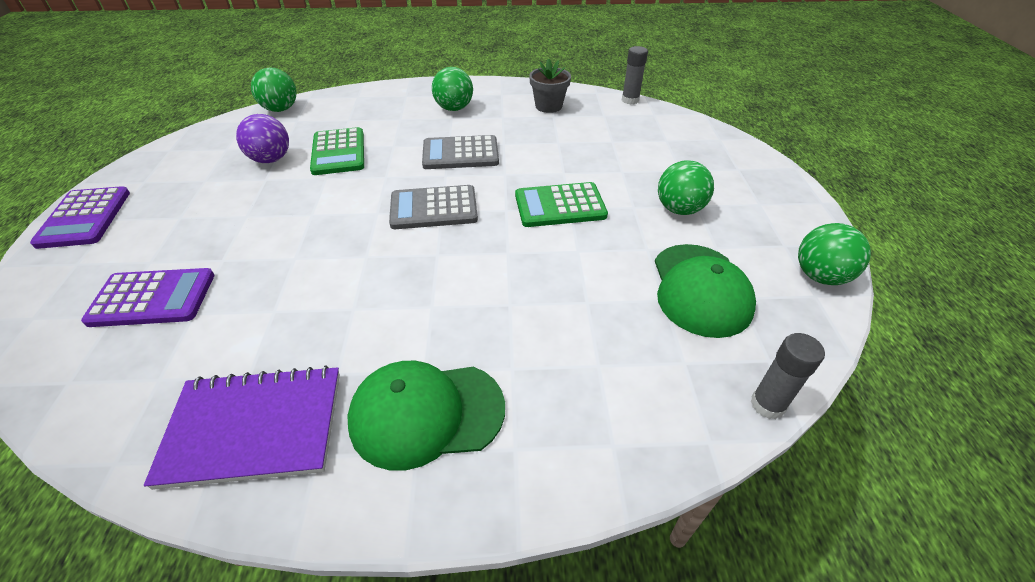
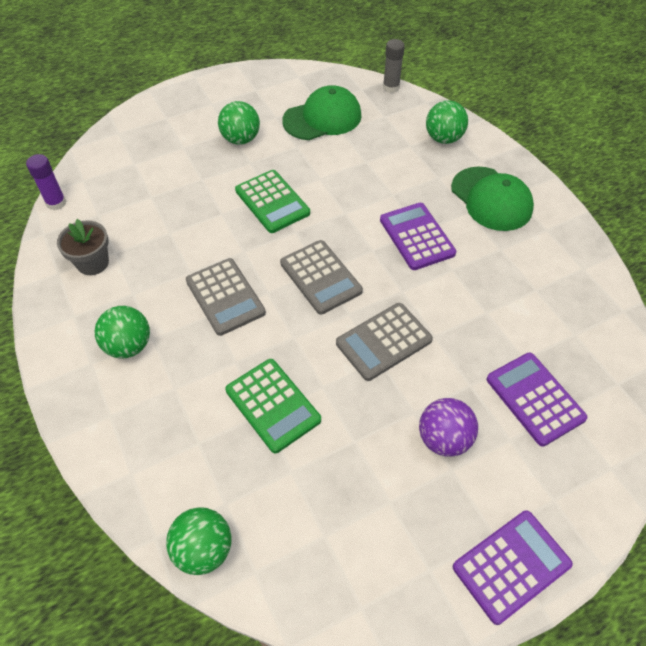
camera: 115 degrees left, 10 degrees up
purple notebook [144,365,340,490] -> none
purple ball [236,114,289,163] -> purple ball moved to [419,398,478,457]
green calculator [310,127,364,175] -> green calculator turned 90 degrees clockwise [226,359,321,453]
grey glue stick [622,46,648,105] -> purple glue stick [26,154,66,210]
green ball [798,223,871,285] -> green ball moved to [426,100,468,144]
none -> grey calculator [336,303,433,381]
none -> purple calculator [380,203,456,270]

